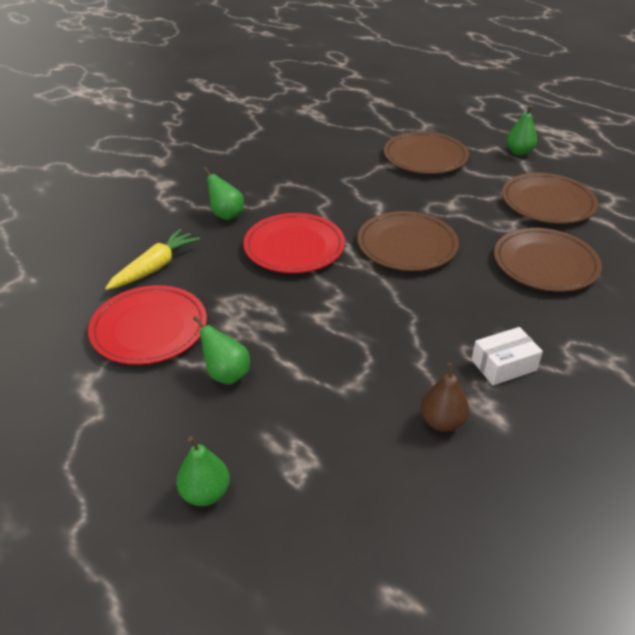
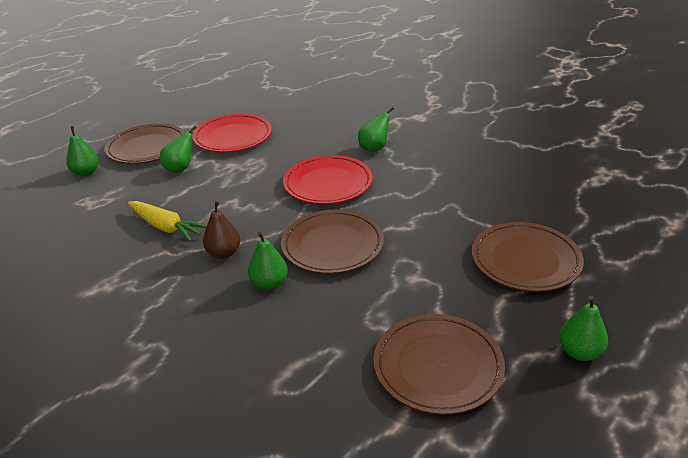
camera: 90 degrees right, 5 degrees down
yellow carrot [105,229,200,290] -> yellow carrot moved to [128,201,207,242]
brown pear [421,363,469,432] -> brown pear moved to [203,201,240,259]
white box [471,327,543,385] -> none
brown plate [494,228,602,292] -> brown plate moved to [104,123,184,164]
none -> green pear [248,232,288,290]

